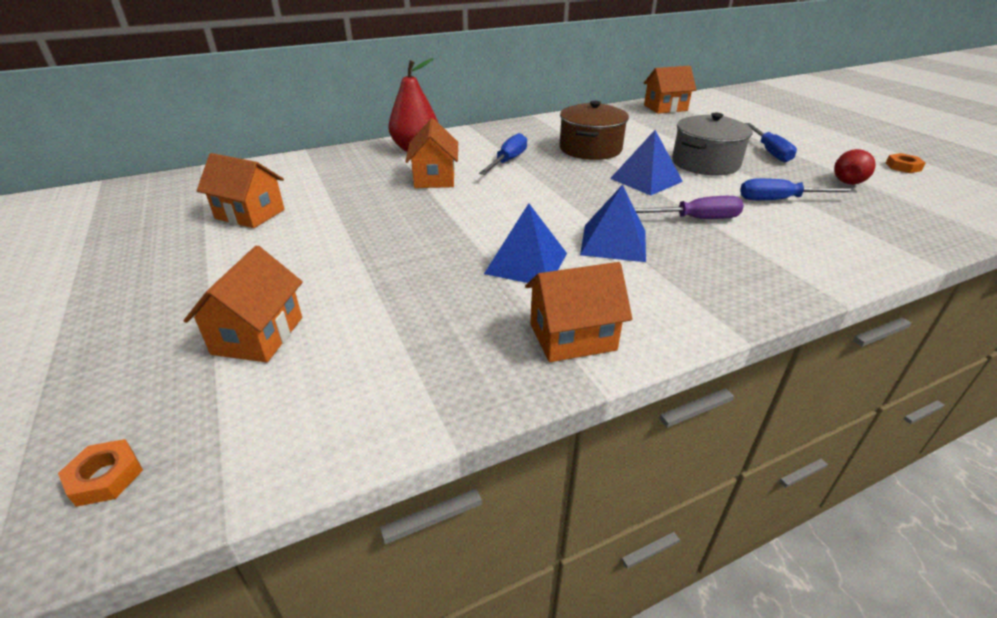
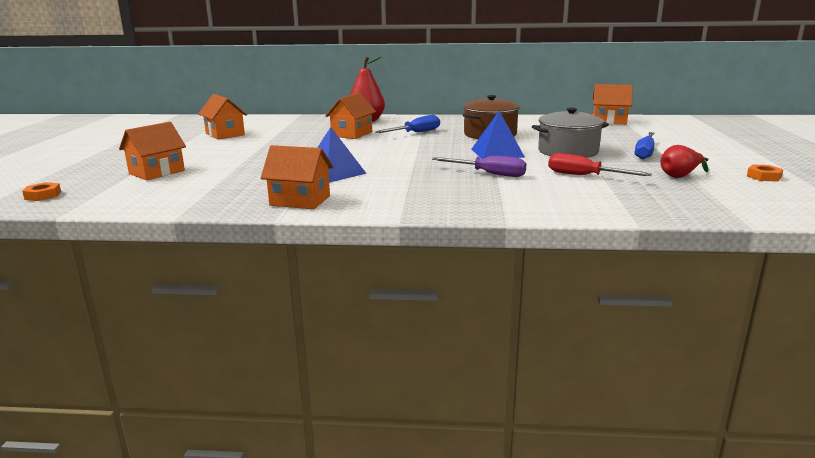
camera: 30 degrees right, 15 degrees down
blue pyramid [580,184,646,262] -> none
blue screwdriver [740,178,857,200] -> red screwdriver [548,153,652,176]

